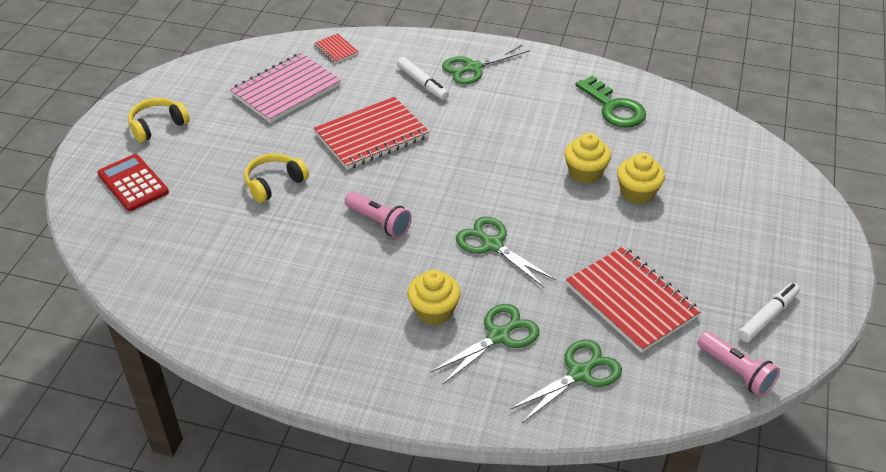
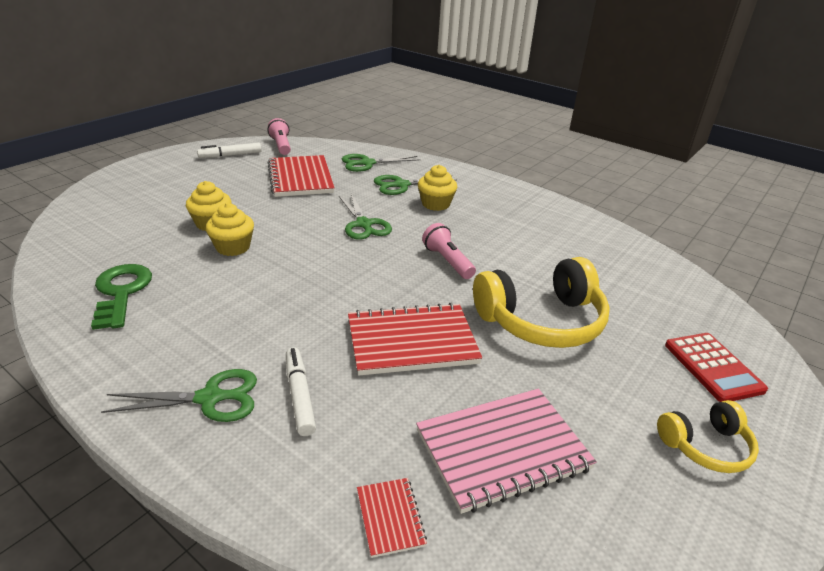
camera: 160 degrees left, 10 degrees down
yellow headphones [244,153,309,203] -> yellow headphones [473,257,610,348], size x1.84

